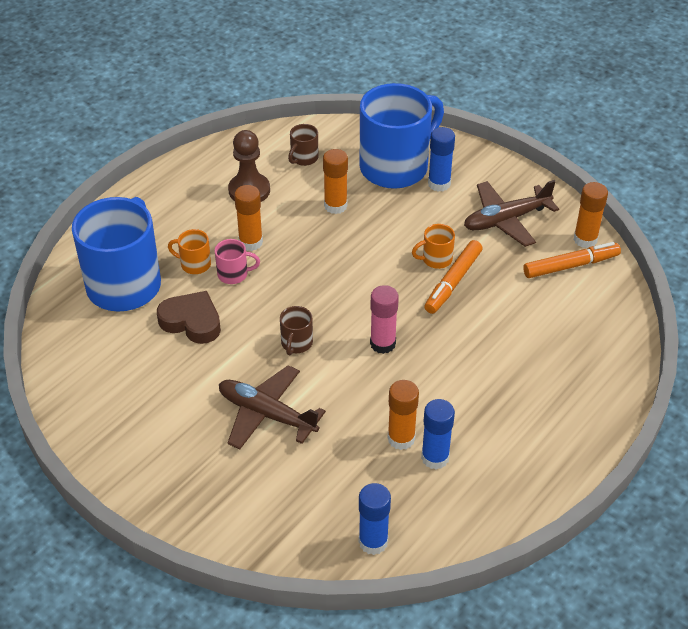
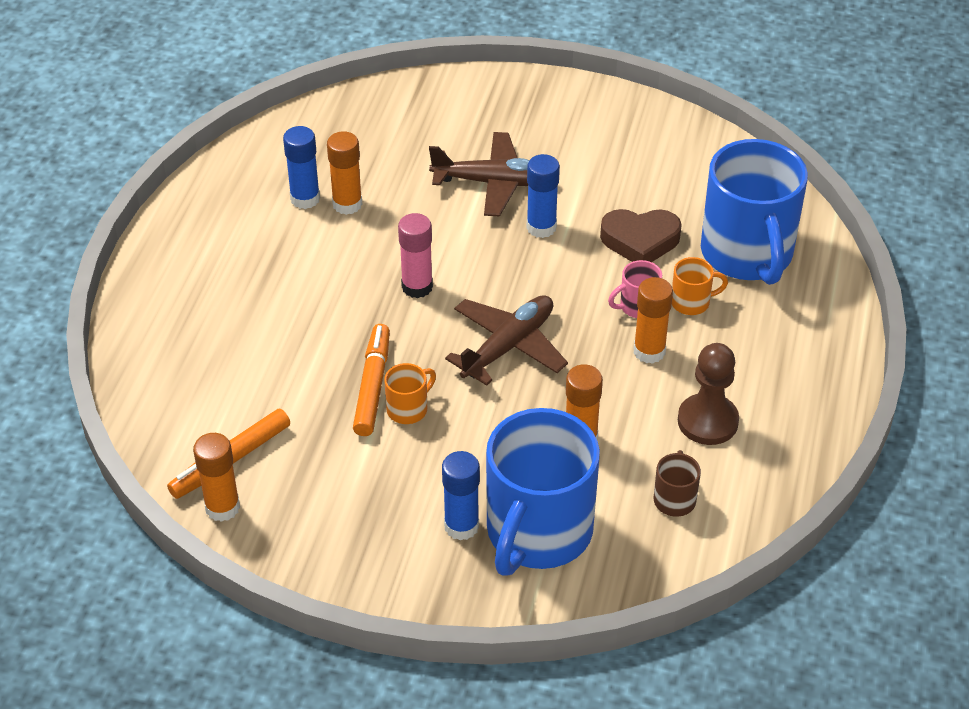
camera: 155 degrees right, 0 degrees up
brown mug [280,306,313,355] -> none
blue glue stick [359,483,391,555] -> blue glue stick moved to [526,154,560,238]
brown plane [464,180,559,247] -> brown plane moved to [445,295,568,386]

